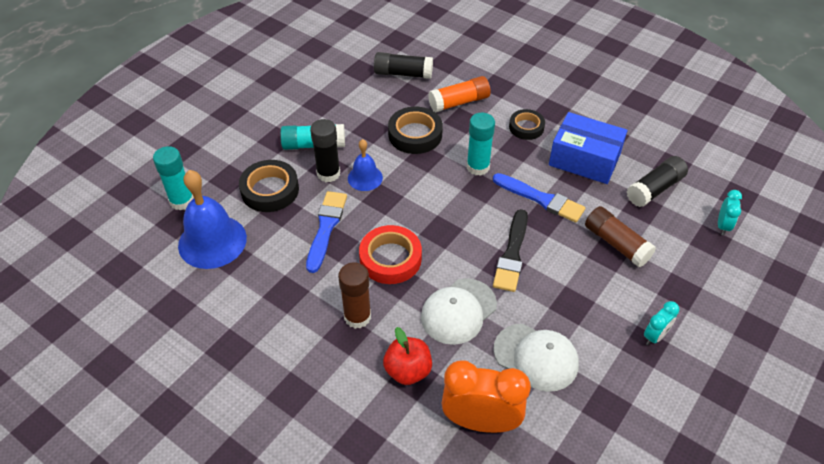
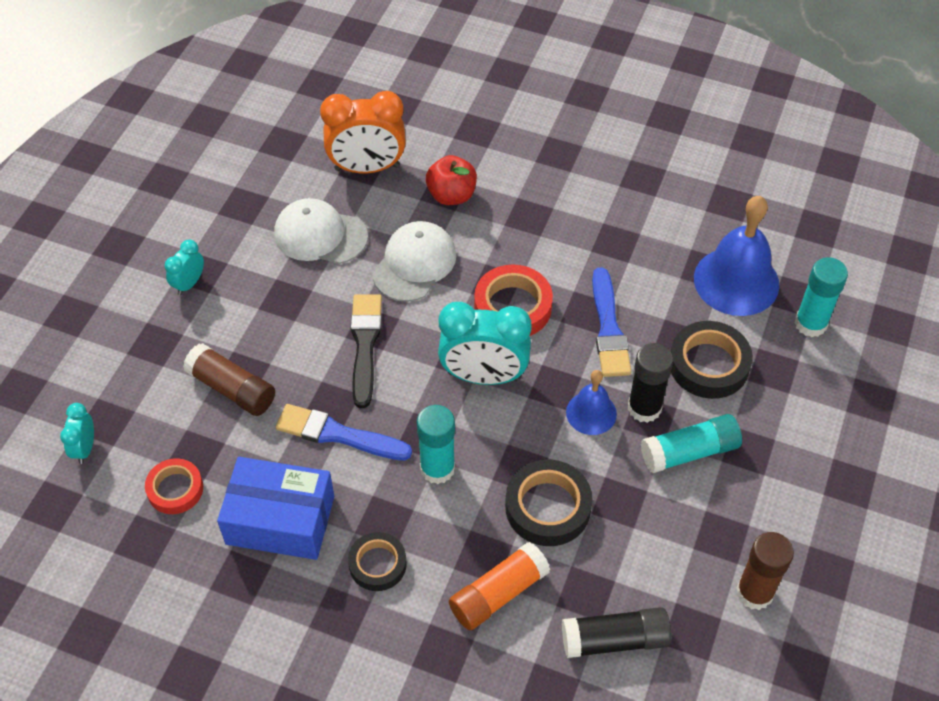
camera: 165 degrees right, 5 degrees up
brown glue stick [338,262,371,329] -> brown glue stick moved to [737,532,794,610]
black glue stick [627,156,688,207] -> red tape [145,458,203,514]
none -> turquoise clock [438,302,532,385]

